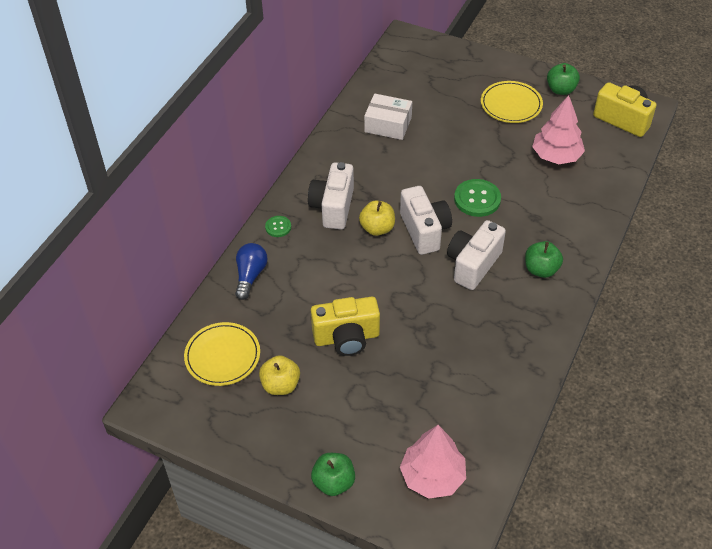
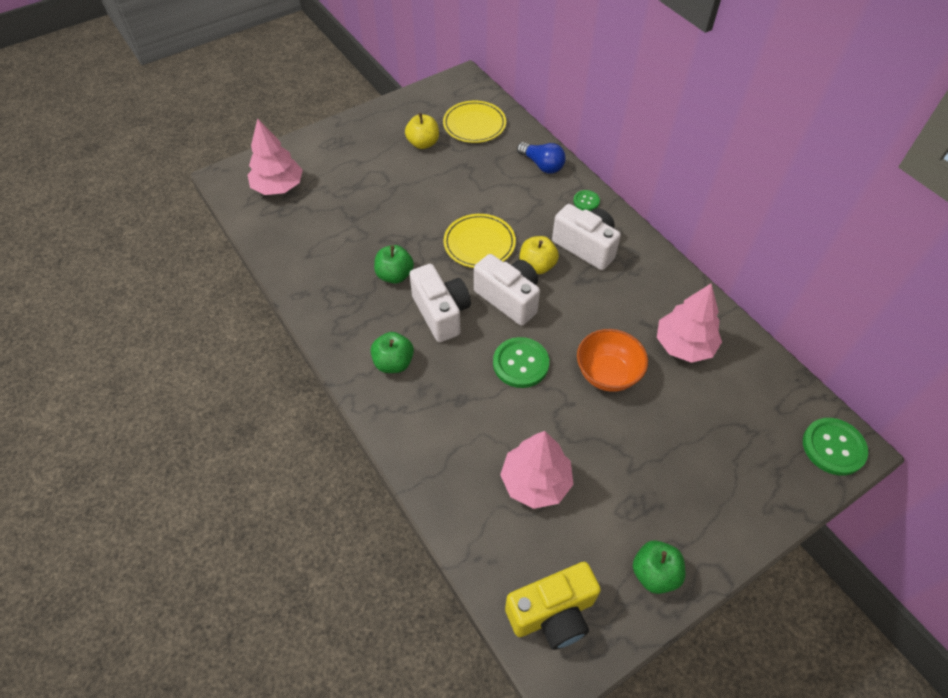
camera: 120 degrees right, 5 degrees up
yellow camera [311,297,380,356] -> none
green apple [311,453,355,496] -> green apple moved to [374,245,414,284]
white box [364,94,412,140] -> pink tree [657,283,722,363]
white camera [400,186,452,255] -> white camera turned 150 degrees counterclockwise [474,254,540,326]
yellow plate [481,81,543,123] -> yellow plate moved to [443,214,516,268]
none -> orange bowl [577,329,648,392]
none -> green button [803,418,868,475]

